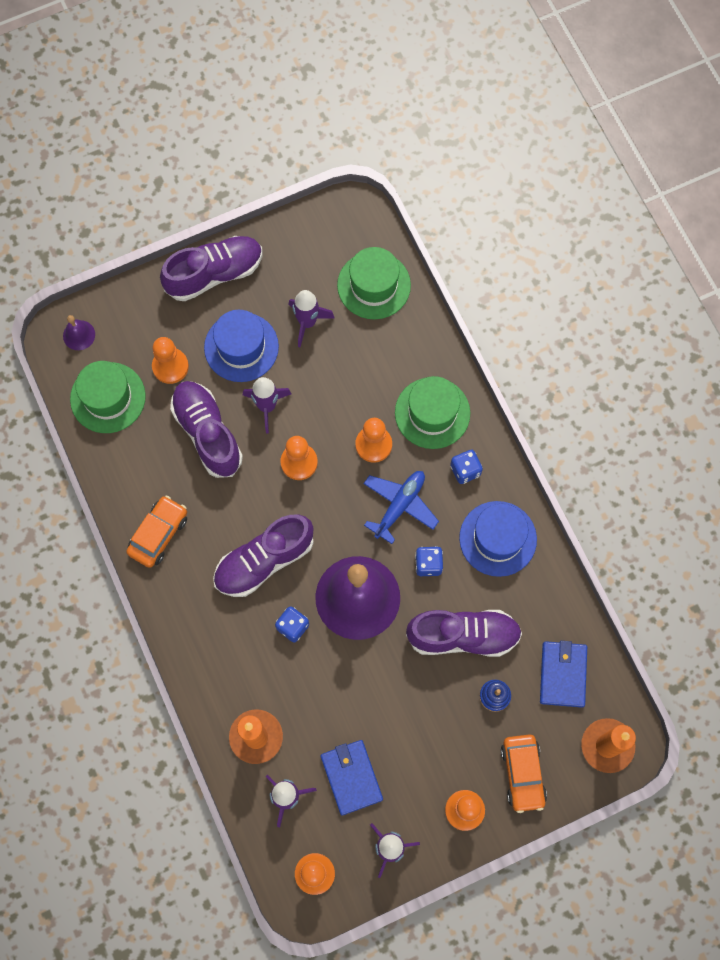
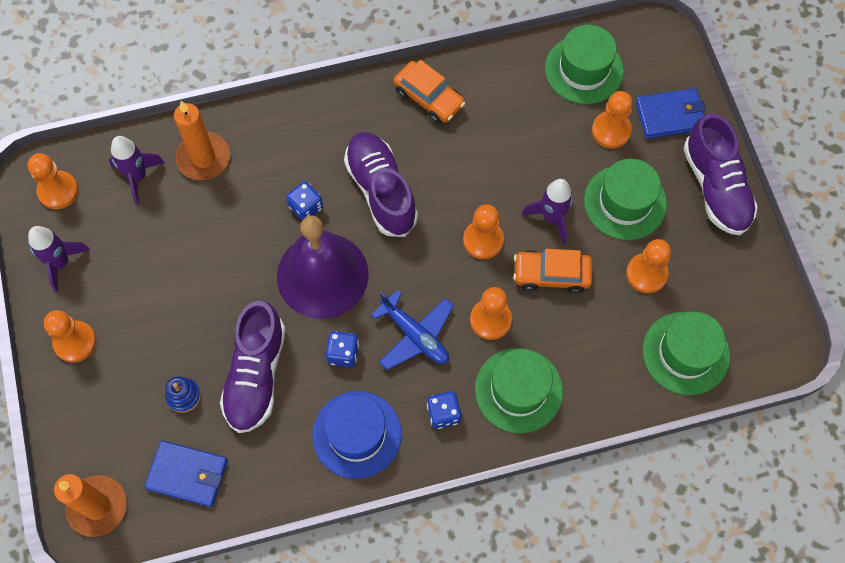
camera: 100 degrees right, 5 degrees down
purple bell [63,315,95,350] -> none
purple shoe [170,381,243,478] -> none
blue hat [204,310,279,382] -> green hat [584,159,667,240]
purple rocket [289,290,334,347] -> orange pawn [626,239,671,293]
blue wallet [320,740,383,815] -> blue wallet moved to [635,88,706,139]
orange car [501,734,547,813] -> orange car moved to [513,249,592,294]

